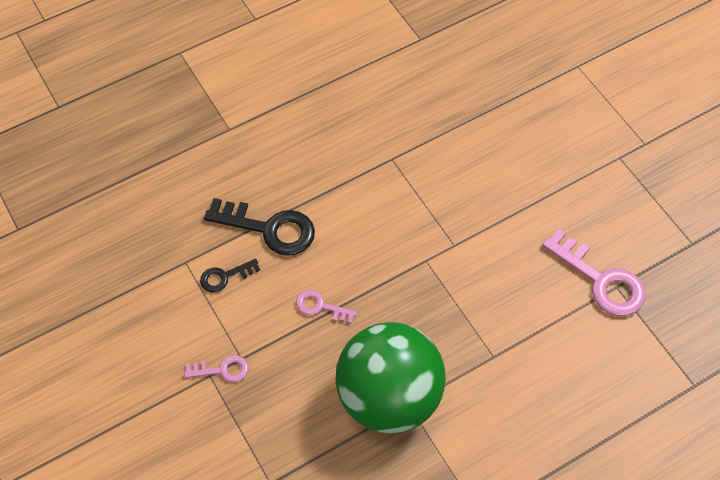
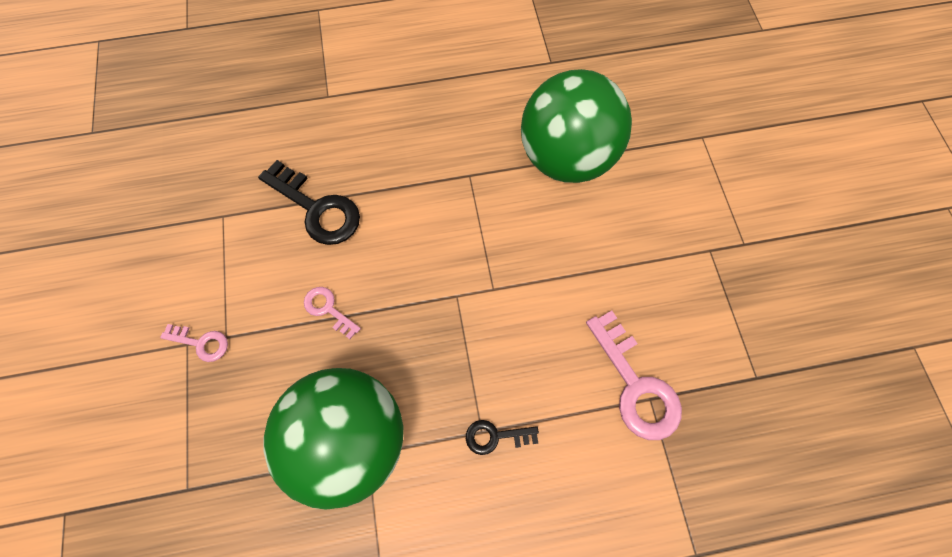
camera: 20 degrees right, 10 degrees up
black key [200,259,260,293] -> black key moved to [466,420,539,455]
none -> green ball [521,69,632,183]

